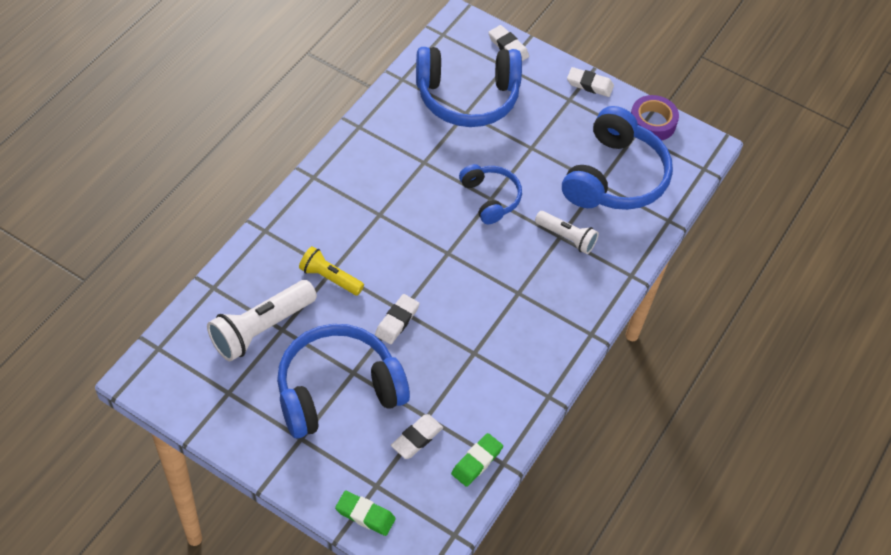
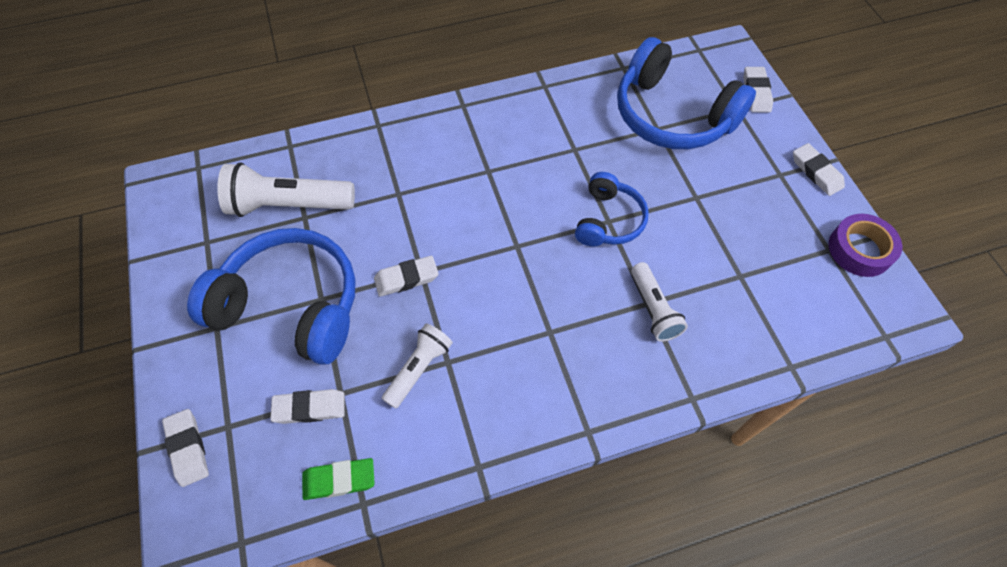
camera: 45 degrees right, 5 degrees up
yellow flashlight [299,246,364,296] -> none
green eraser [335,491,396,536] -> white eraser [162,409,209,487]
blue headphones [562,106,673,210] -> none
none -> white flashlight [382,323,453,409]

